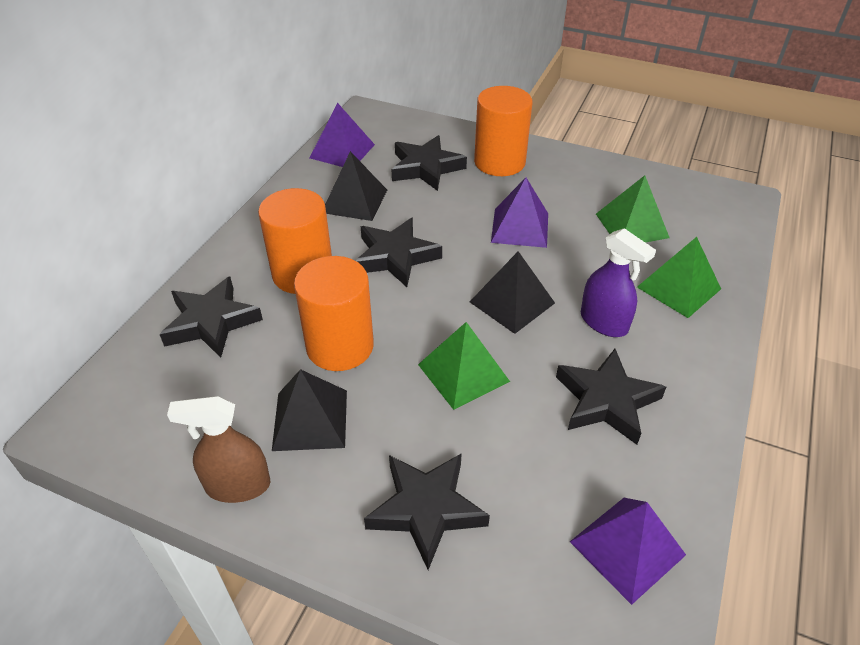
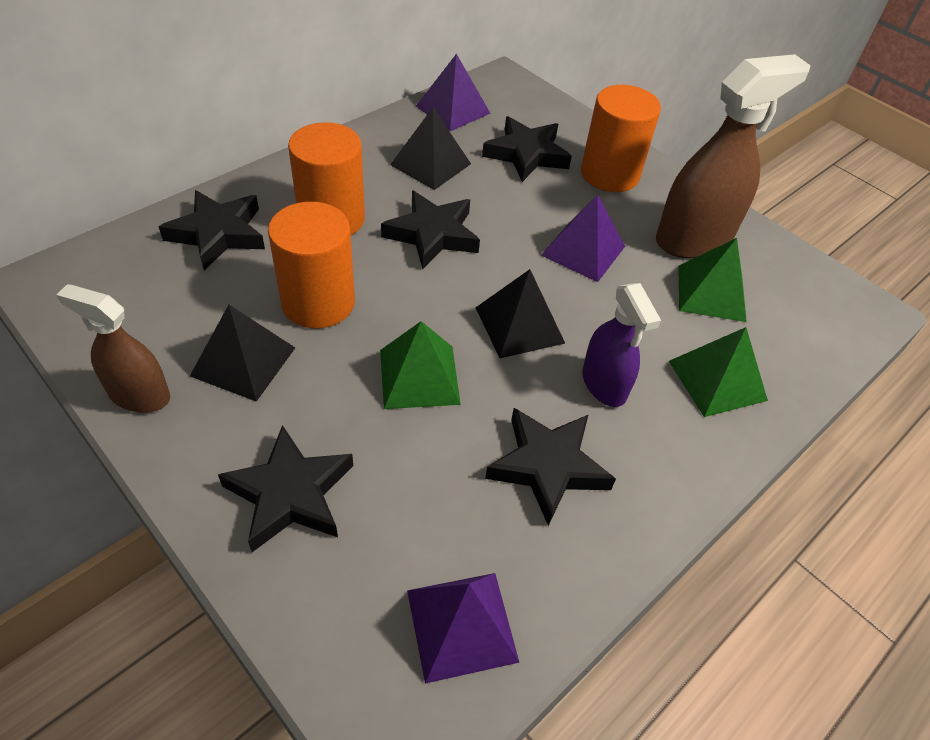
camera: 20 degrees right, 5 degrees up
none -> brown spray bottle [656,54,811,258]

